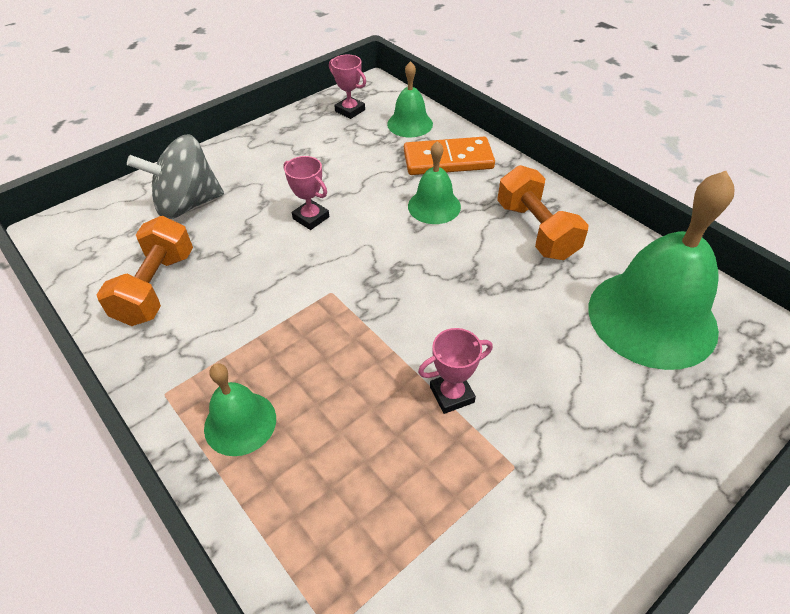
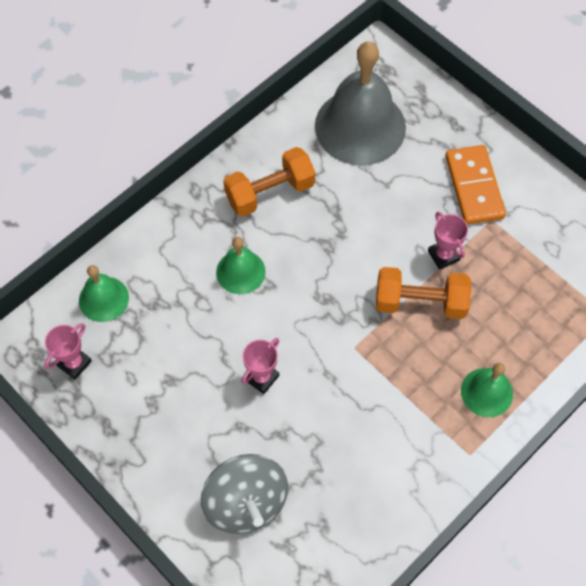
camera: 95 degrees left, 15 degrees up
orange dumbbell [96,216,193,326] -> orange dumbbell moved to [376,267,471,319]
orange domino [404,137,495,175] -> orange domino moved to [445,145,506,224]
green bell [588,171,735,370] -> grey bell [315,41,406,166]

